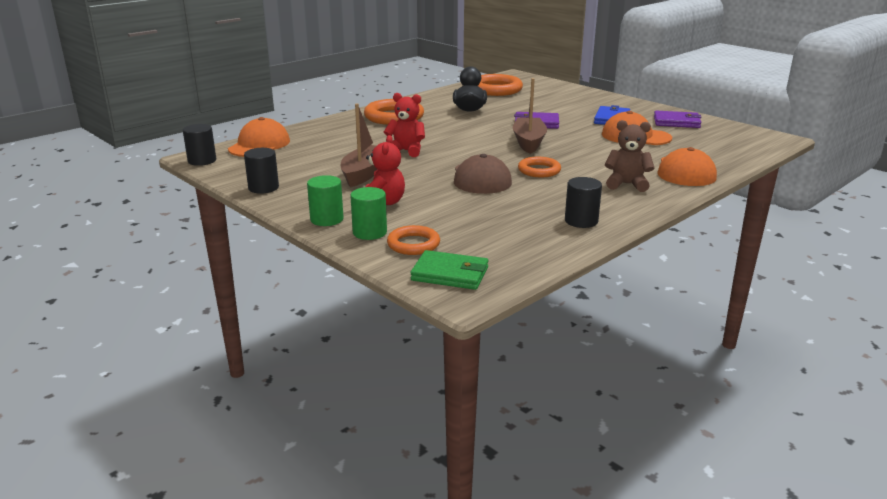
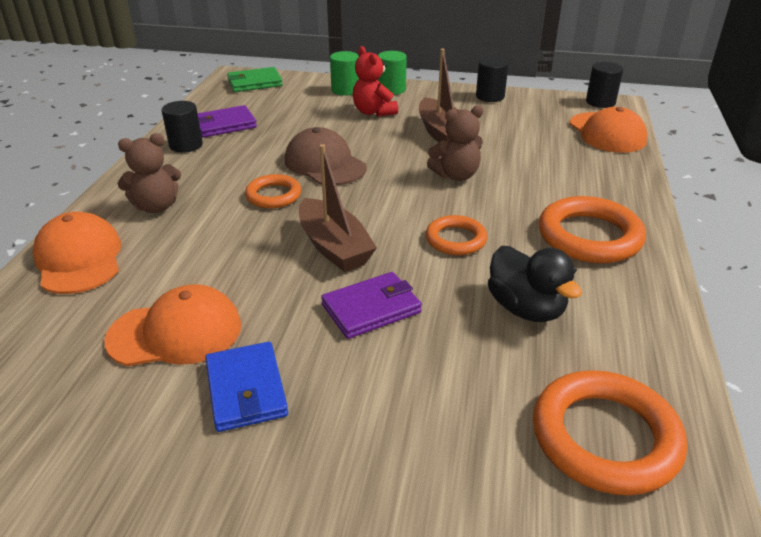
camera: 145 degrees right, 10 degrees up
red teddy bear [384,93,425,157] -> brown teddy bear [427,105,484,181]
orange ring [387,225,440,255] -> orange ring moved to [426,215,488,255]
purple wallet [654,111,702,128] -> purple wallet moved to [197,105,257,138]

